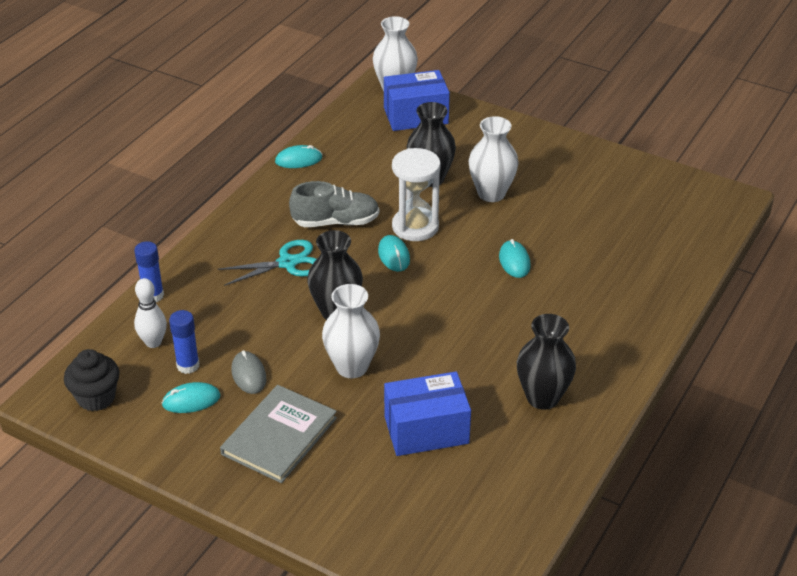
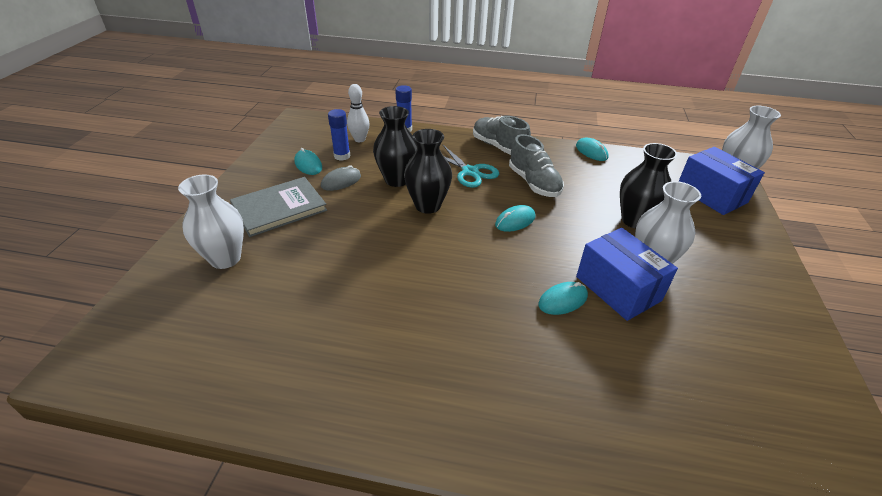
camera: 70 degrees right, 0 degrees up
black cupcake [64,349,120,411] -> none
grey book [220,385,337,483] -> grey book turned 45 degrees counterclockwise [230,177,327,237]
white vase [322,284,380,378] -> white vase moved to [178,174,244,269]
blue box [384,371,471,456] -> blue box moved to [576,228,678,321]
white hourglass [392,148,441,241] -> none
black vase [517,314,576,410] -> black vase moved to [373,106,417,187]
none -> grey shoe [473,116,531,155]

